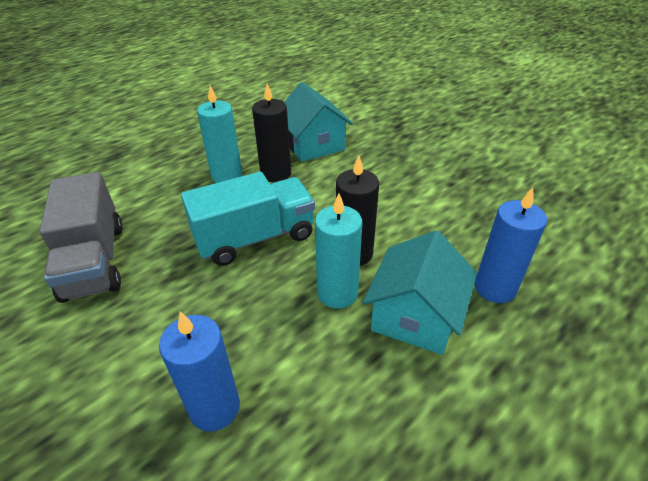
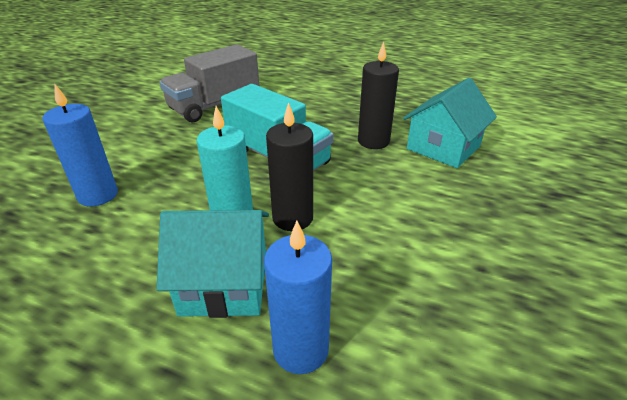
camera: 65 degrees right, 5 degrees down
turquoise candle [197,86,242,183] -> none

